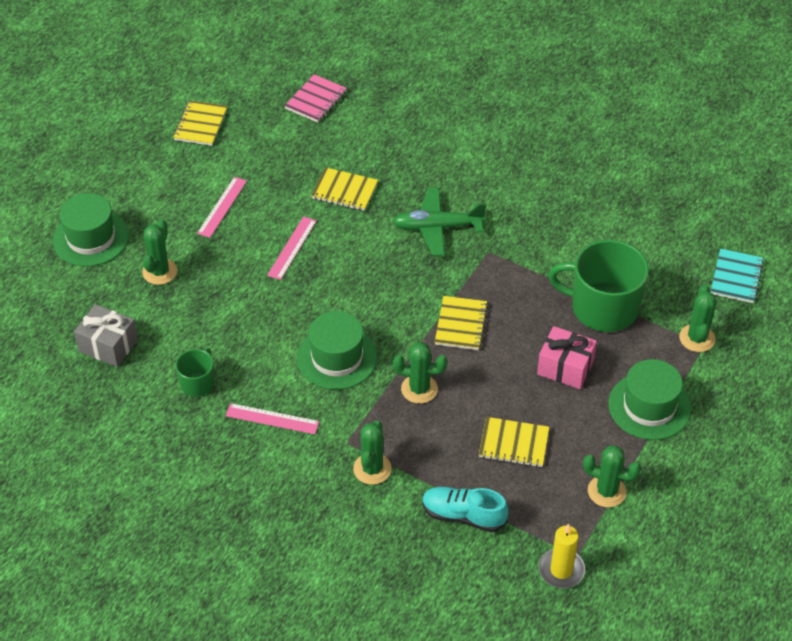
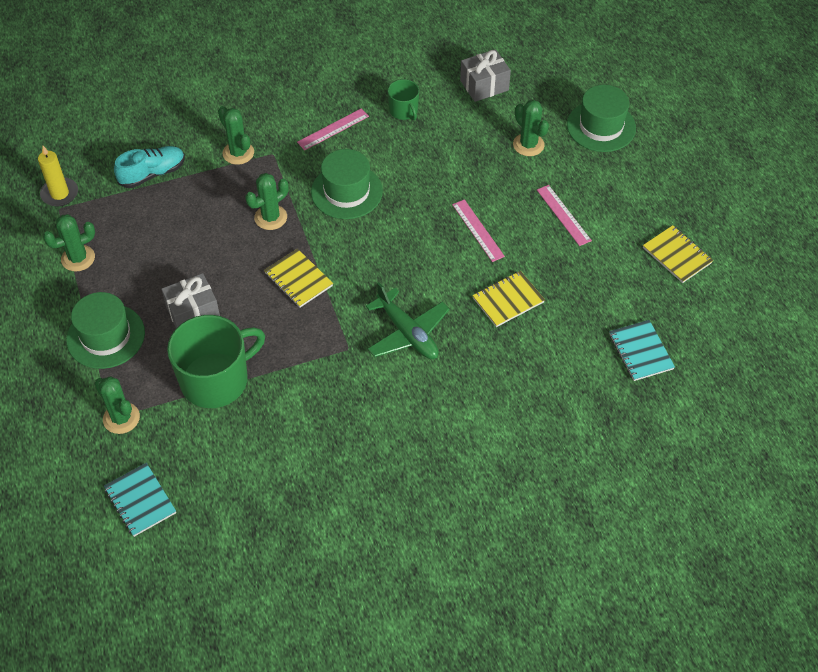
camera: 130 degrees right, 5 degrees up
pink notebook [285,74,347,123] -> turquoise notebook [609,320,675,381]
green plane [392,188,486,256] -> green plane turned 105 degrees clockwise [366,282,450,359]
yellow notebook [479,417,549,467] -> none
pink gift [537,326,597,389] -> grey gift [161,273,220,328]

